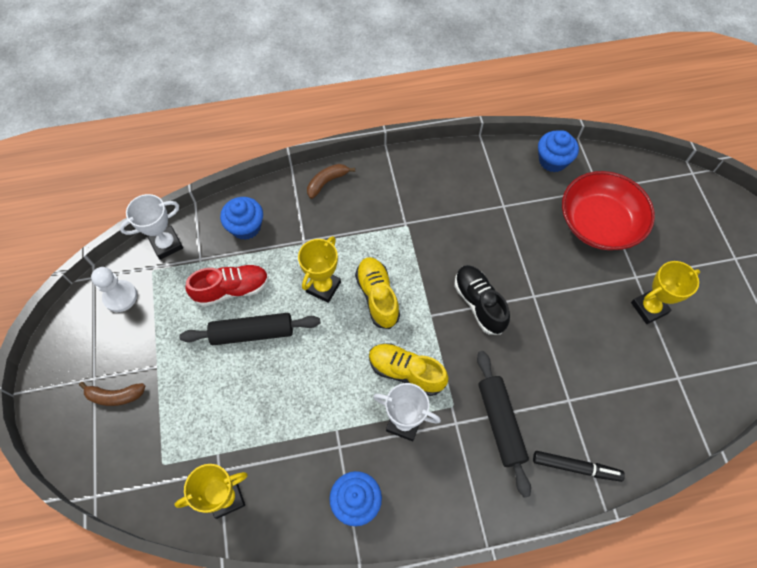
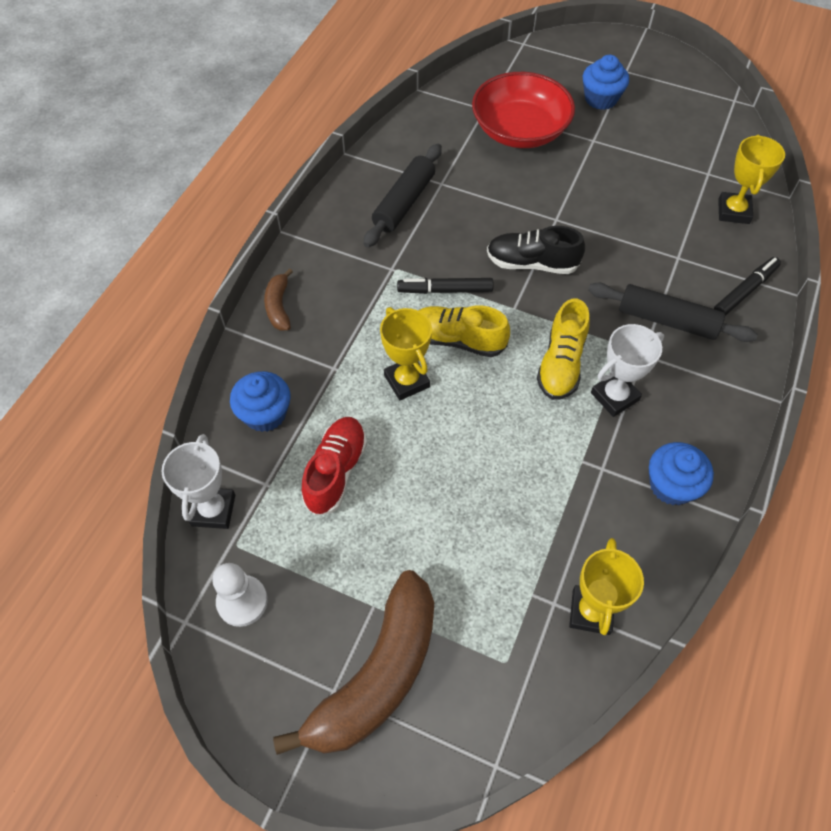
camera: 55 degrees left, 5 degrees down
brown banana [79,382,145,406] -> brown banana [273,570,434,755], size x2.22
black rolling pin [179,313,320,345] -> black rolling pin moved to [363,144,442,248]
yellow shoe [369,343,449,396] -> yellow shoe turned 45 degrees counterclockwise [537,299,590,400]
blue cupcake [538,130,579,172] -> blue cupcake moved to [583,55,629,110]
yellow trophy [631,261,700,324] -> yellow trophy moved to [718,135,785,224]
none -> black marker [397,278,494,294]

